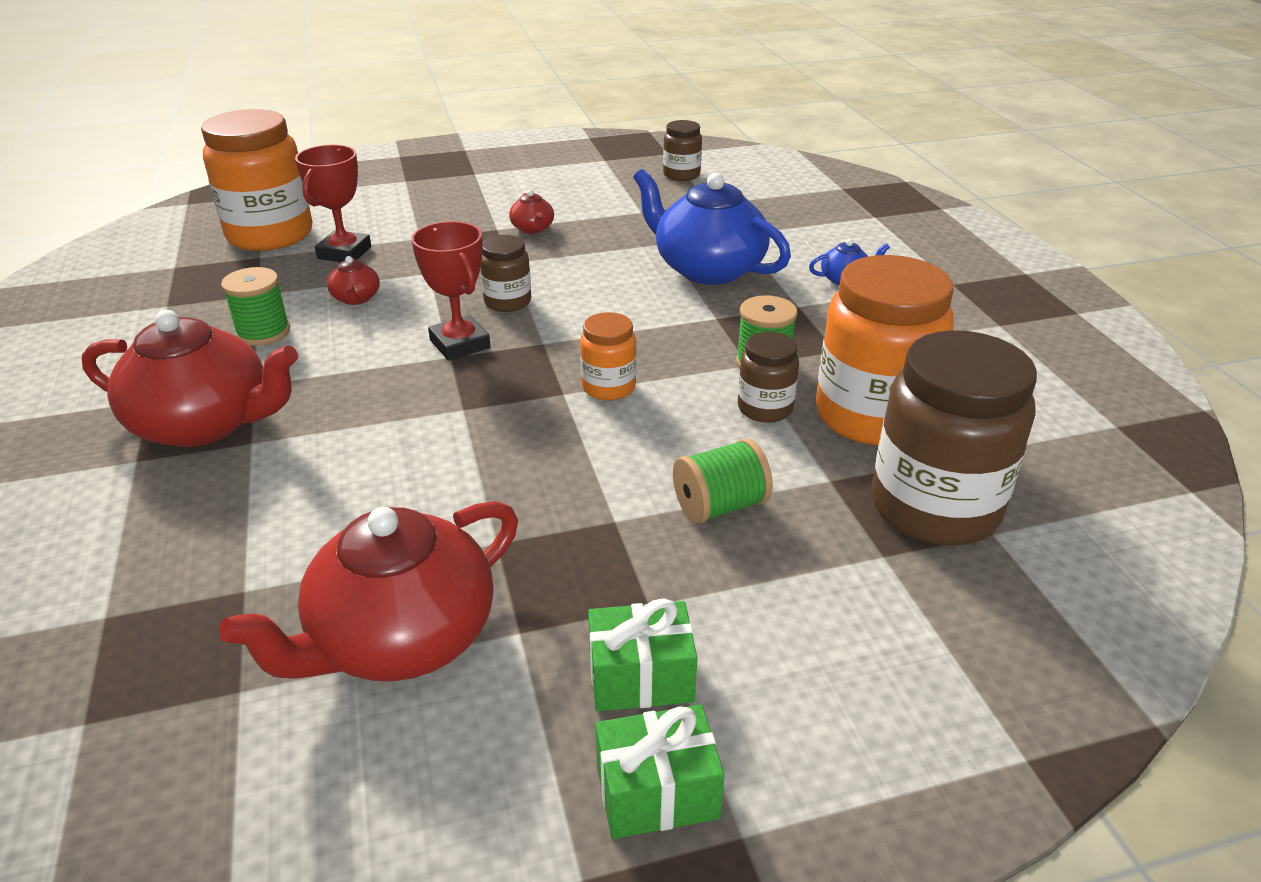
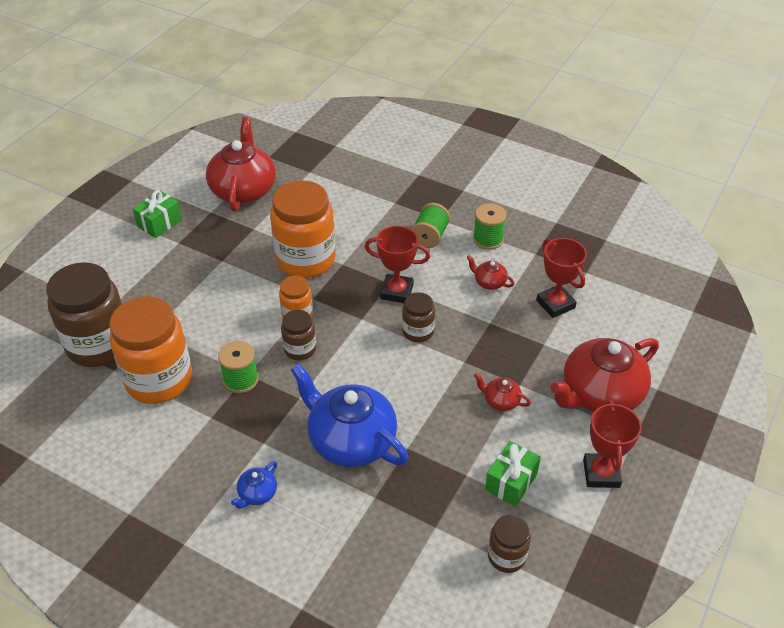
camera: 135 degrees right, 10 degrees up
red teapot [82,310,298,447] -> red teapot moved to [550,338,659,412]
orange jar [201,109,312,251] -> orange jar moved to [270,181,336,278]
green gift [595,704,725,839] -> green gift moved to [485,441,541,507]
blue teapot [633,169,791,285] -> blue teapot turned 135 degrees counterclockwise [291,364,409,467]
green spool [673,438,773,524] -> green spool moved to [411,203,450,248]
brown jar [738,332,799,423] -> brown jar moved to [281,310,316,360]
none -> red trophy [583,400,642,488]

